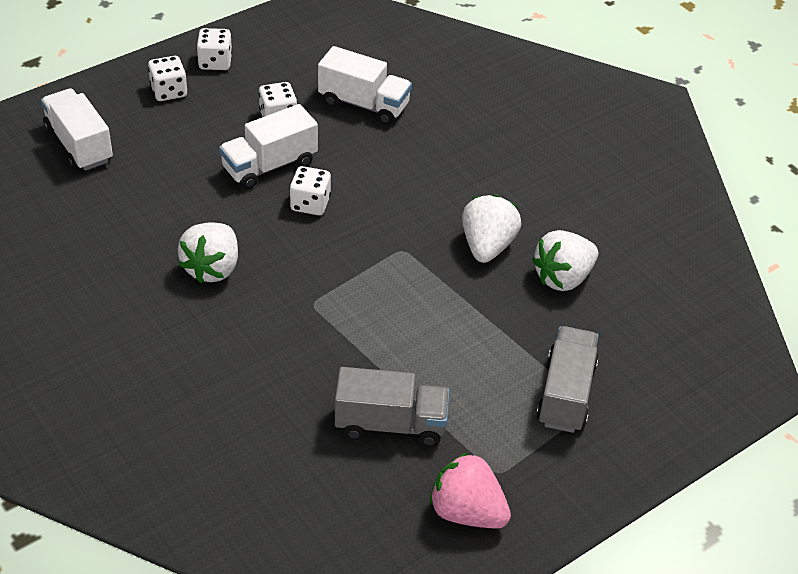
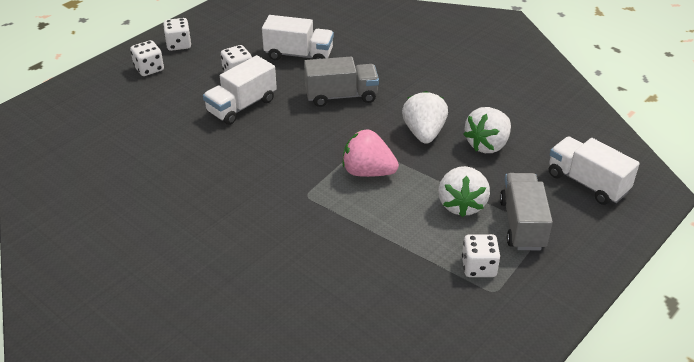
camera: 10 degrees left, 5 degrees down
white truck [41,88,113,171] -> white truck moved to [549,136,640,205]
white strawberry [178,222,238,283] -> white strawberry moved to [438,166,490,217]
white dice [290,166,331,215] -> white dice moved to [462,234,500,277]
grey truck [335,367,449,447] -> grey truck moved to [304,57,379,107]
pink strawberry [430,452,511,529] -> pink strawberry moved to [343,129,399,177]

